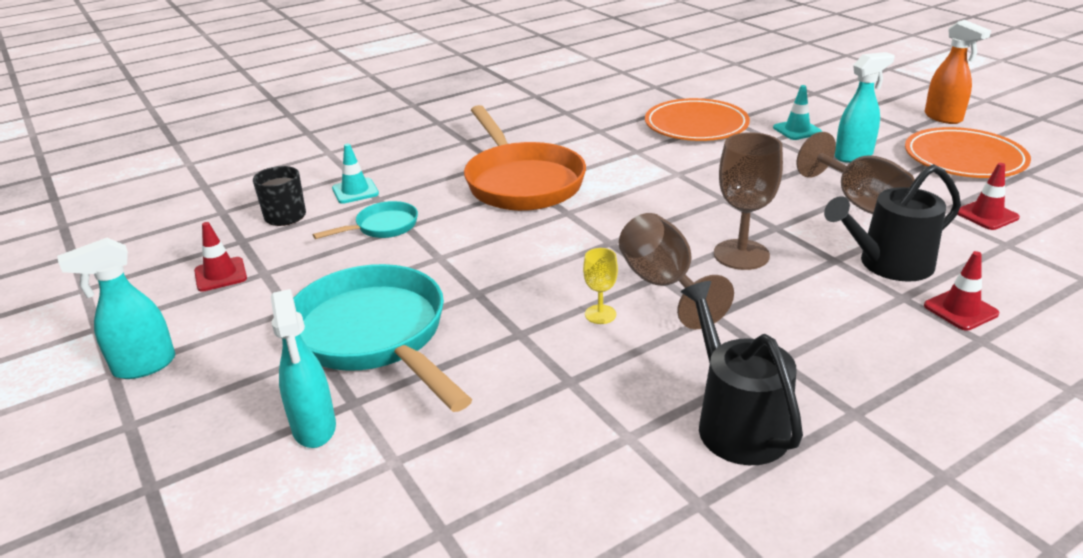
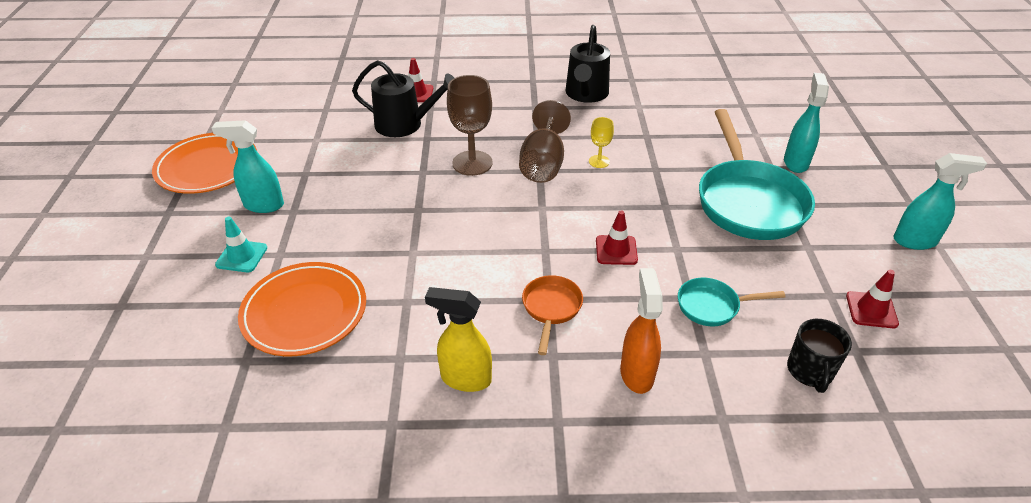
camera: 150 degrees left, 10 degrees up
turquoise traffic cone [332,144,379,204] -> none
orange pan [464,105,586,211] -> orange pan [522,275,583,355], size x0.48
brown goblet [796,132,915,214] -> none
orange spray bottle [925,20,991,124] -> orange spray bottle moved to [620,268,663,394]
red traffic cone [957,163,1020,230] -> red traffic cone moved to [596,211,638,265]
none -> yellow spray bottle [425,287,492,392]

